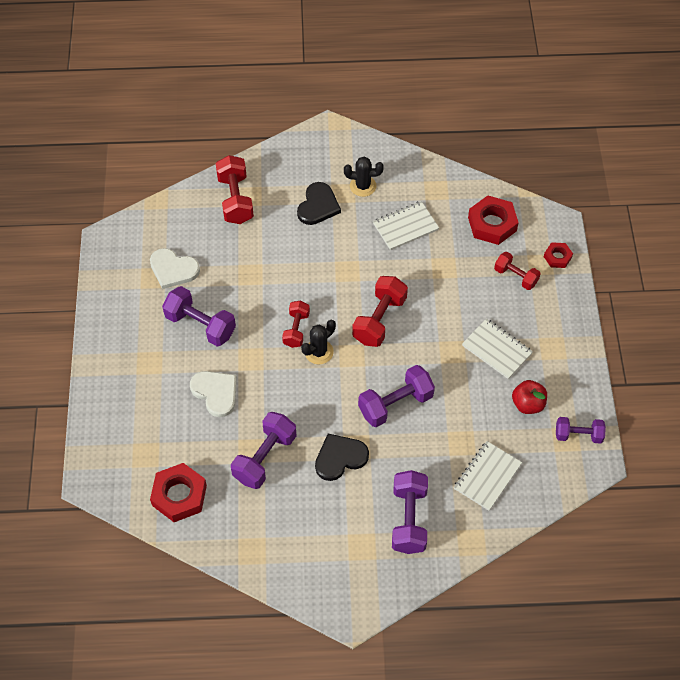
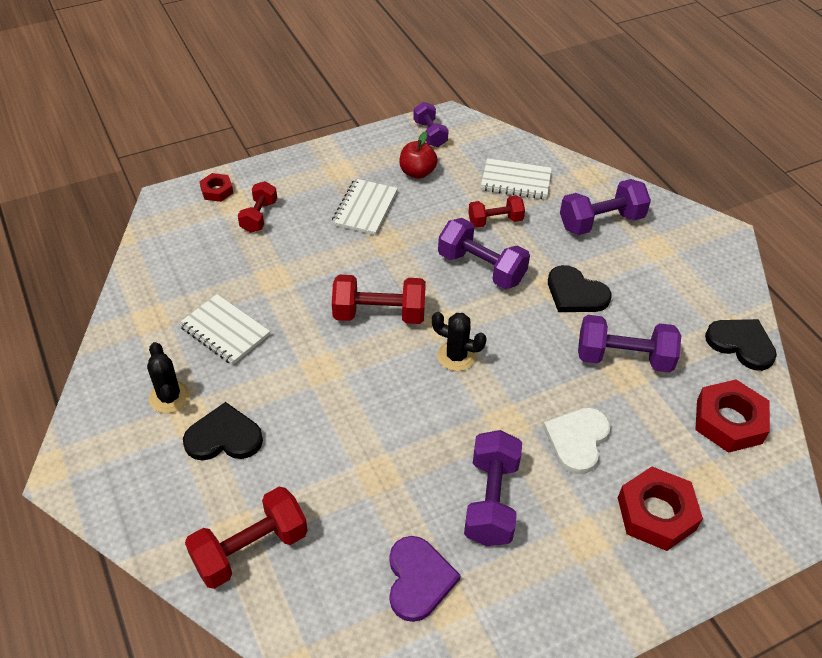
camera: 115 degrees left, 10 degrees down
white heart [150,248,200,289] -> purple heart [389,536,461,622]
red dumbbell [282,301,310,348] -> red dumbbell moved to [468,196,525,228]
red nut [468,196,519,245] -> red nut moved to [618,466,703,551]
none -> black heart [705,319,777,371]

